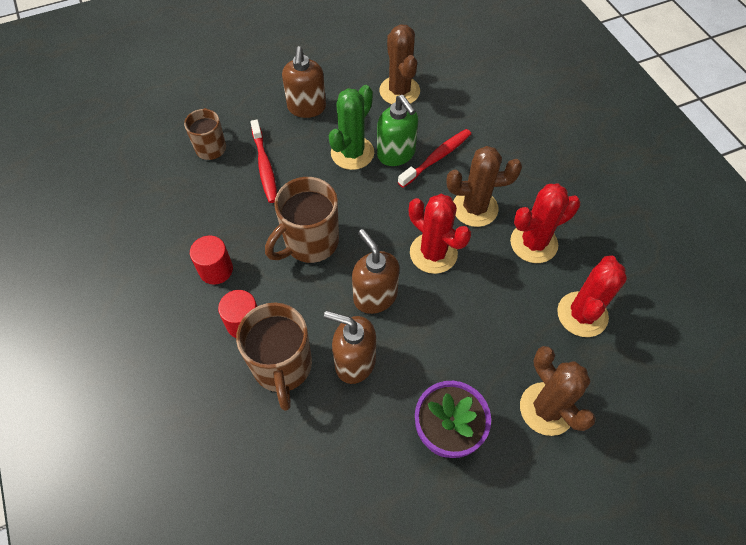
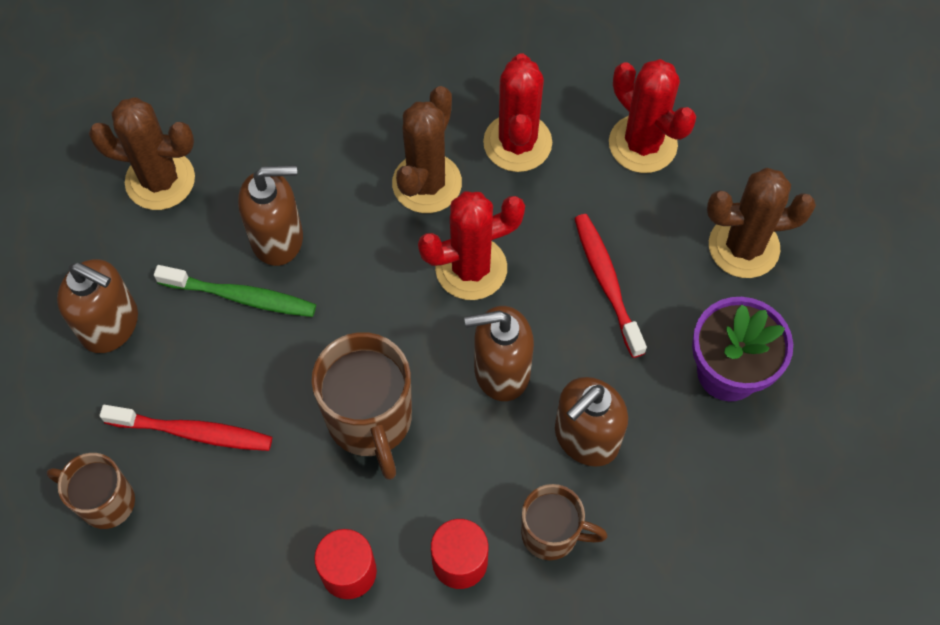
camera: 65 degrees left, 5 degrees up
brown mug [236,303,312,411] -> brown mug [521,484,608,560], size x0.63
green cactus [329,85,374,170] -> green toothbrush [154,265,316,317]
green soap dispenser [377,95,418,166] -> brown soap dispenser [238,165,303,266]
red toothbrush [398,129,471,188] -> red toothbrush moved to [574,214,647,358]

